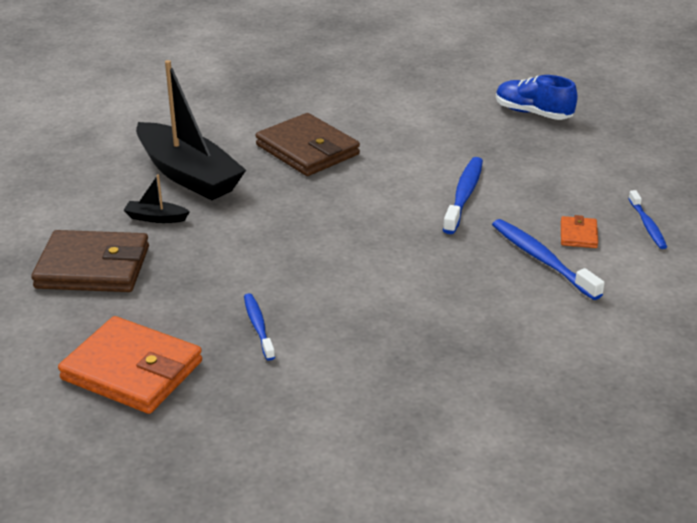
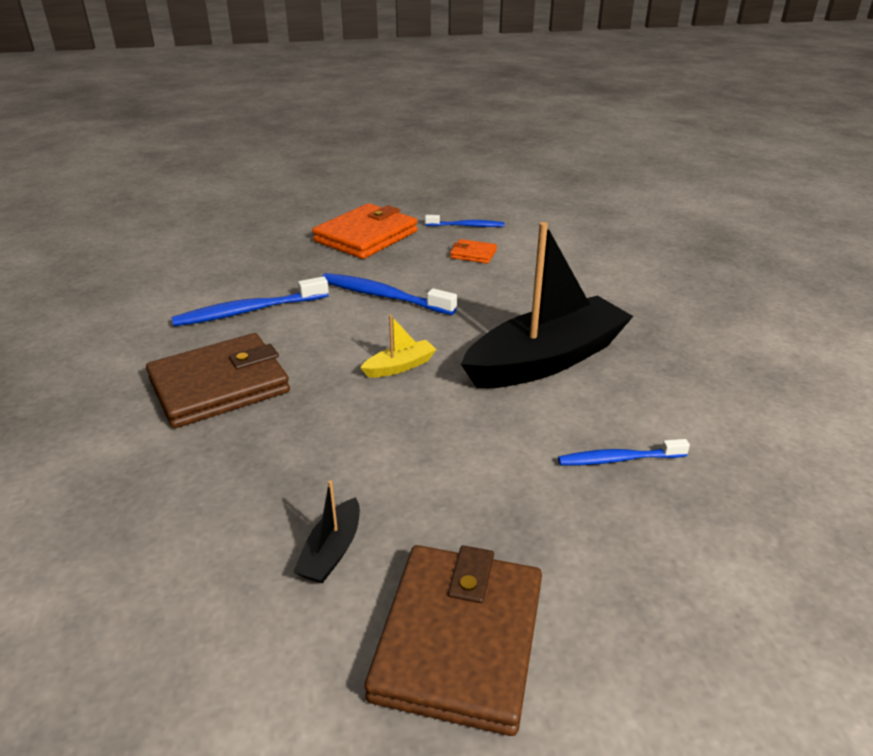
camera: 80 degrees left, 0 degrees up
orange wallet [58,316,202,414] -> orange wallet moved to [312,203,418,259]
black boat [136,60,246,200] -> black boat moved to [461,222,633,388]
blue toothbrush [492,219,605,300] -> blue toothbrush moved to [171,276,329,326]
blue shoe [496,75,578,120] -> none
none -> yellow boat [360,315,437,378]

